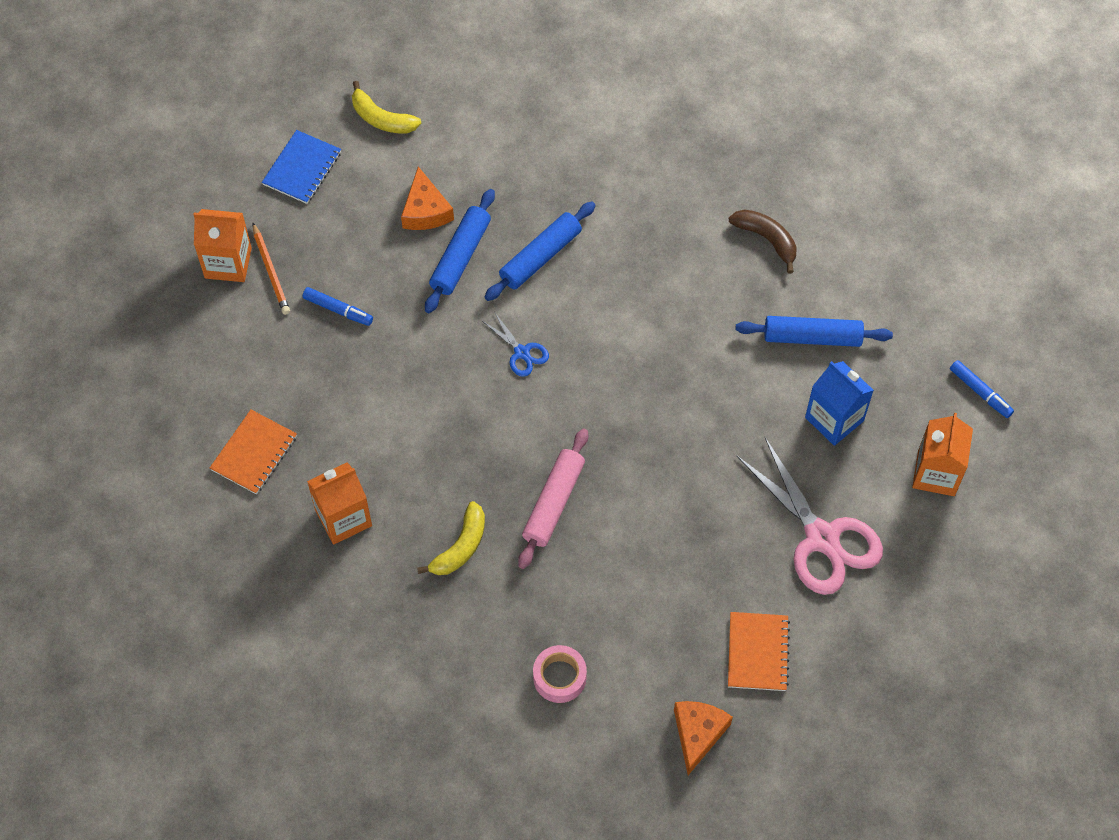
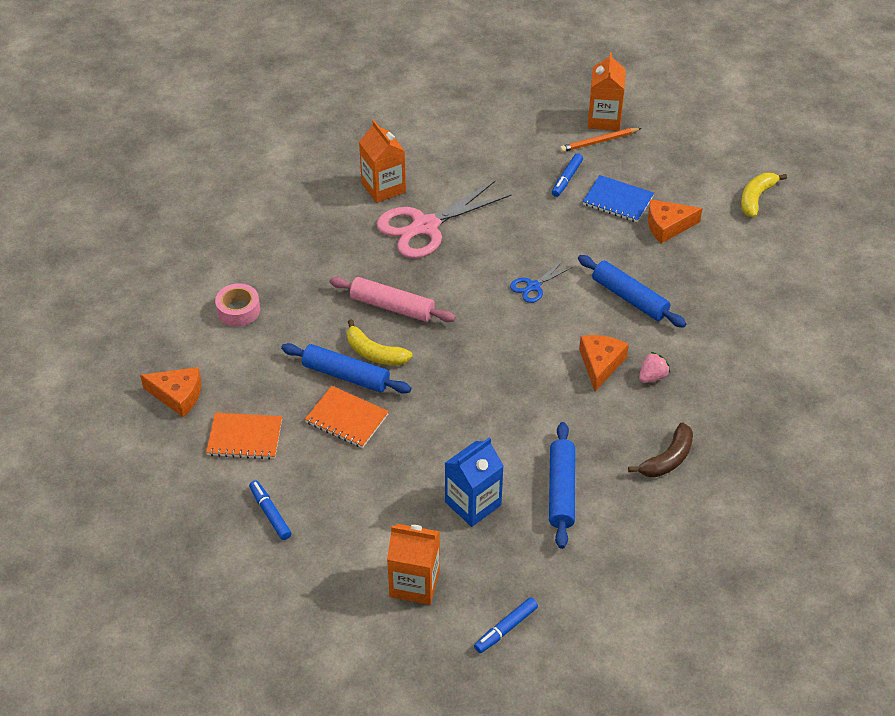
camera: 90 degrees right, 15 degrees down
orange notebook [210,410,297,494] -> orange notebook moved to [305,386,389,448]
blue notebook [262,130,341,204] -> blue notebook moved to [583,175,654,222]
yellow banana [417,501,485,575] -> yellow banana moved to [347,319,413,366]
blue rolling pin [425,189,495,313] -> blue rolling pin moved to [281,343,411,394]
pink scissors [736,437,883,595] -> pink scissors moved to [377,181,511,258]
none -> blue marker [249,480,292,540]
none -> orange cheese [579,335,629,391]
none -> pink strawberry [639,352,670,383]

